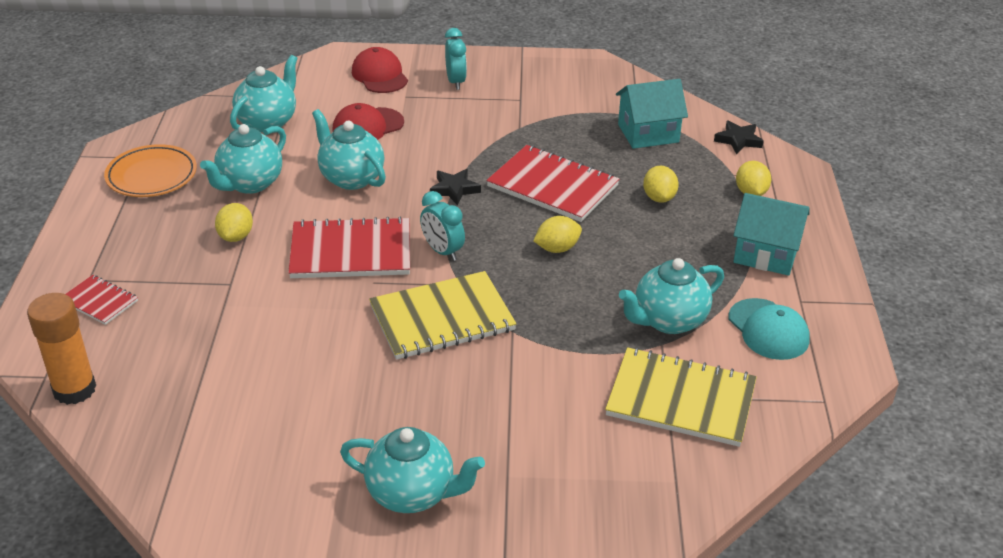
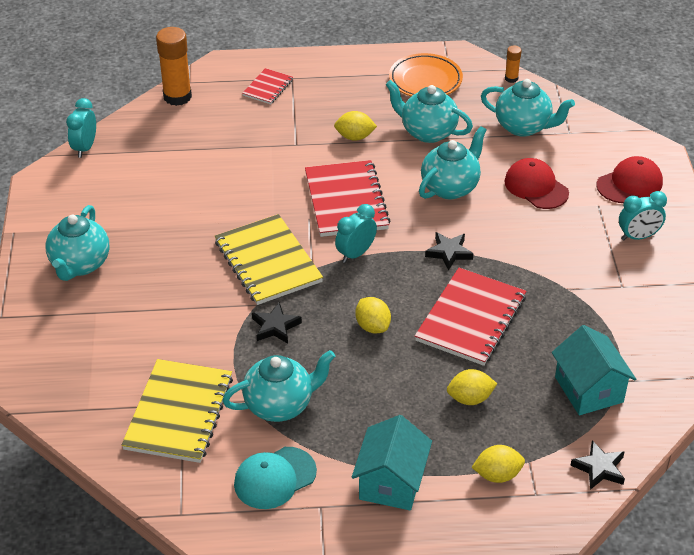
camera: 85 degrees right, 5 degrees up
turquoise teapot [619,258,724,334] -> turquoise teapot turned 105 degrees clockwise [222,350,335,422]
none -> turquoise clock [66,98,96,158]
none -> black star [252,302,302,344]
none -> orange glue stick [505,46,522,83]

